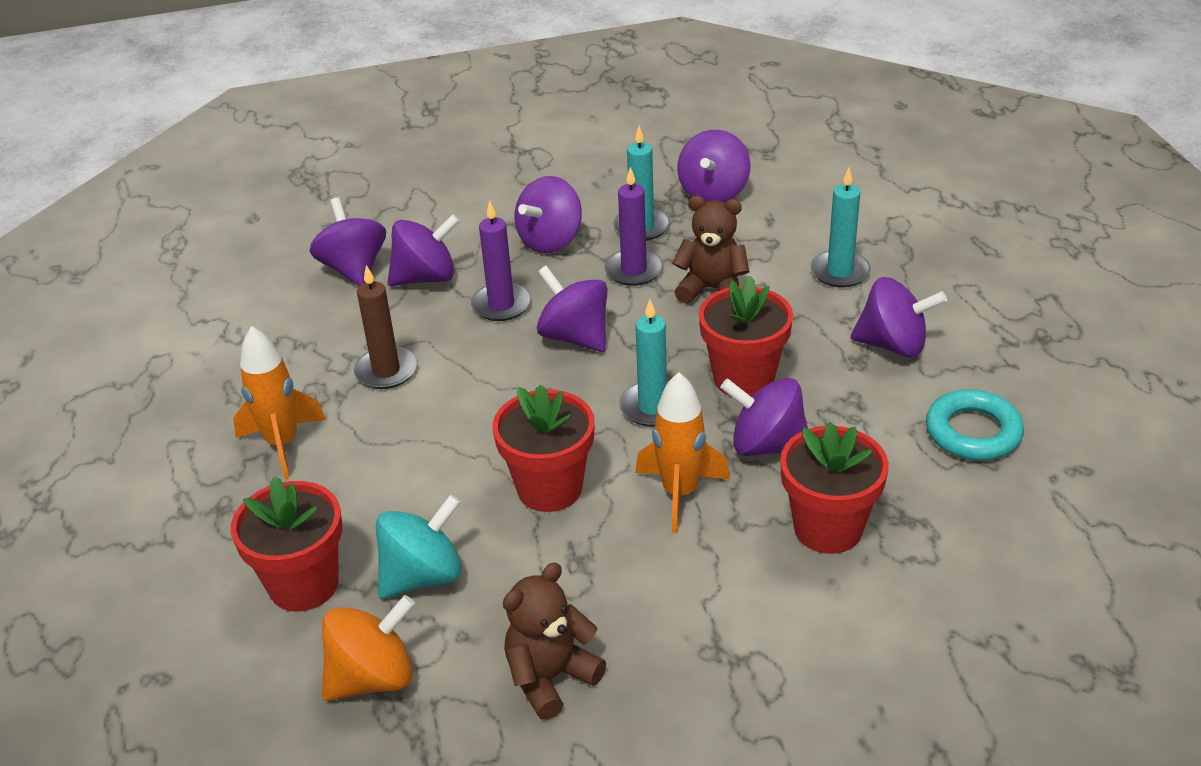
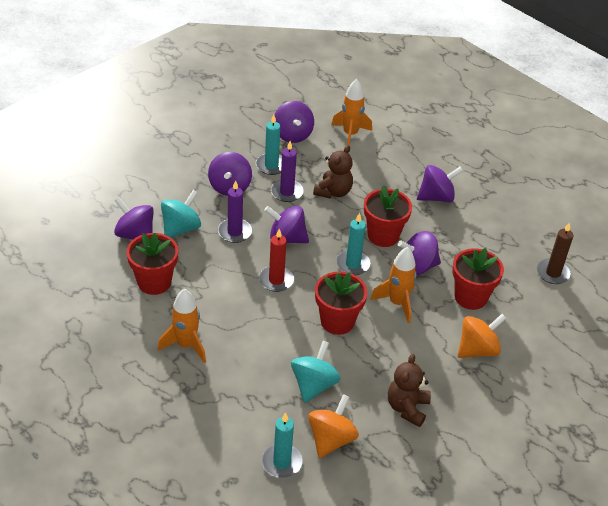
camera: 35 degrees left, 5 degrees up
red flower pot [231,477,342,611] -> red flower pot moved to [126,233,178,295]
brown candle [354,265,417,389] -> brown candle moved to [537,222,573,284]
purple spinning top [387,214,460,286] -> turquoise spinning top [161,190,201,238]
brown teddy bear [672,196,749,304] -> brown teddy bear turned 135 degrees clockwise [313,145,353,198]
turquoise candle [810,168,871,288] -> turquoise candle moved to [261,413,303,478]
turquoise ring [926,389,1024,461] -> none
none -> red candle [259,229,294,292]
none -> orange rocket [331,79,372,146]
none -> orange spinning top [458,314,506,358]

